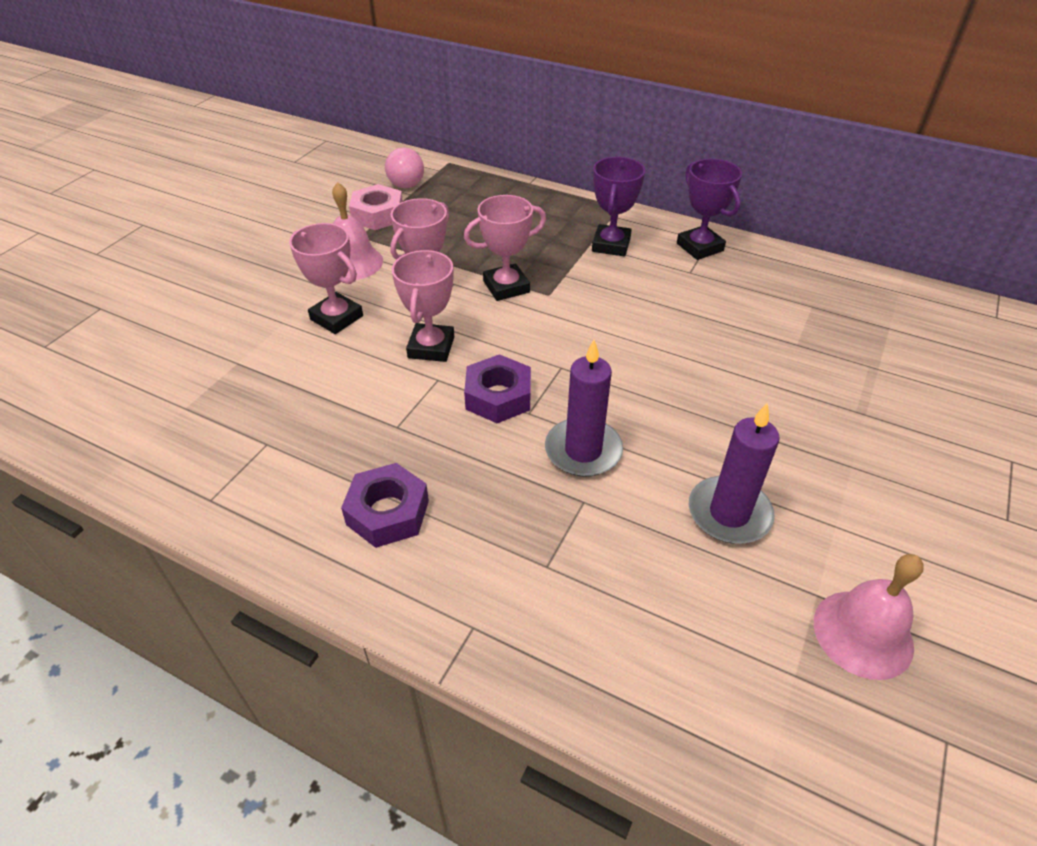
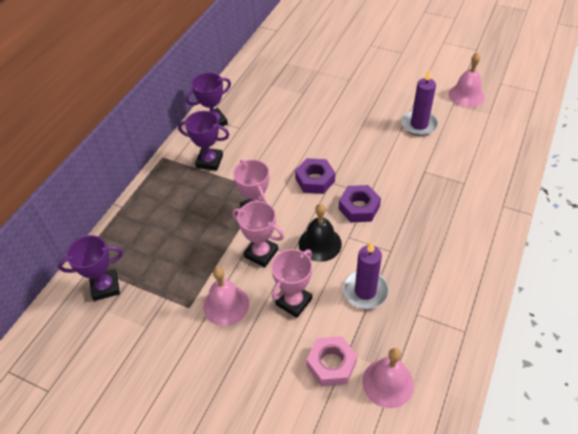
camera: 90 degrees left, 5 degrees up
purple nut [341,463,429,548] -> purple nut moved to [295,158,335,194]
pink nut [349,184,403,230] -> pink nut moved to [306,336,357,386]
pink light bulb [385,147,424,188] -> purple trophy [58,235,123,301]
pink trophy [392,250,454,362] -> black bell [299,204,342,262]
purple candle [545,340,623,477] -> purple candle moved to [343,241,389,309]
none -> pink bell [362,348,414,408]

